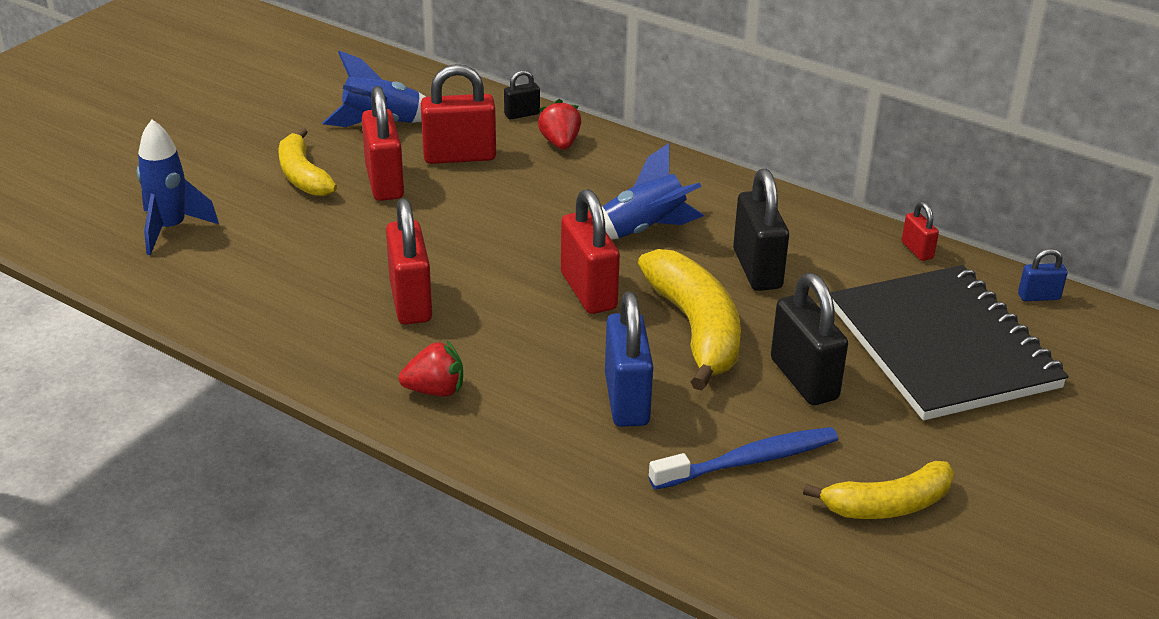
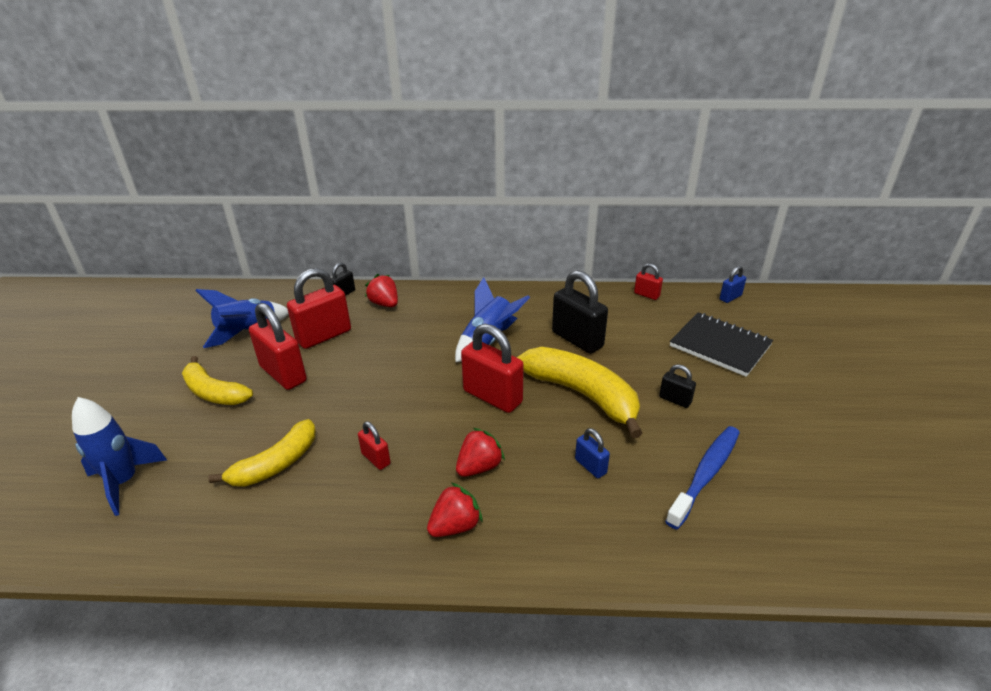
camera: 30 degrees left, 0 degrees up
red padlock [386,198,432,325] -> red padlock [358,421,390,470], size x0.50
blue padlock [605,292,653,427] -> blue padlock [575,428,610,478], size x0.50
black padlock [771,273,848,405] -> black padlock [659,364,696,408], size x0.50
yellow banana [803,461,954,519] -> yellow banana moved to [208,419,316,487]
black notebook [830,265,1068,420] -> black notebook [670,312,773,377], size x0.63
none -> red strawberry [456,428,505,477]

